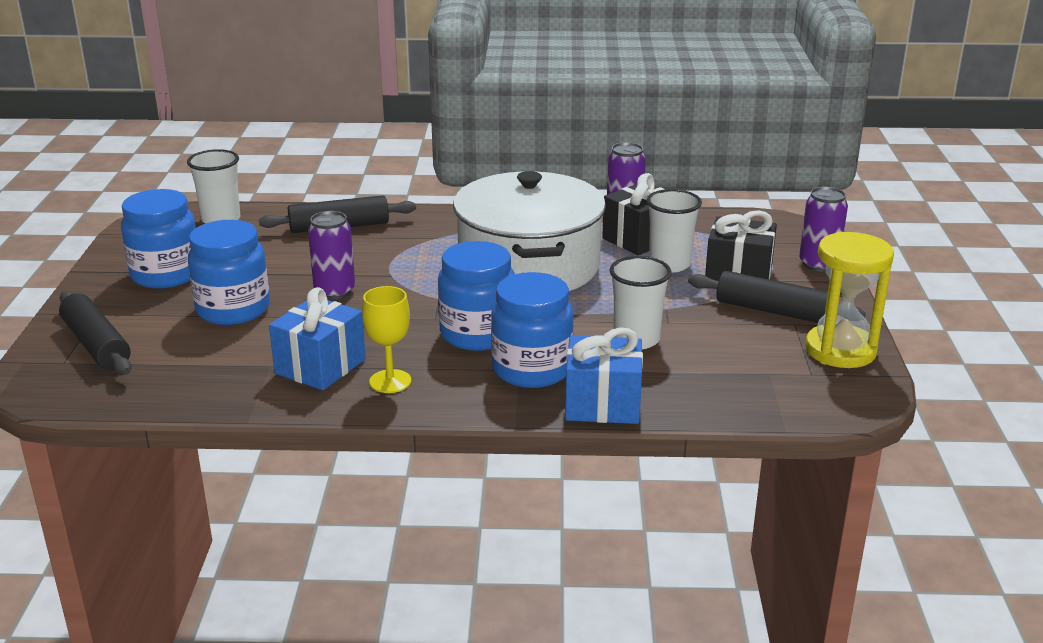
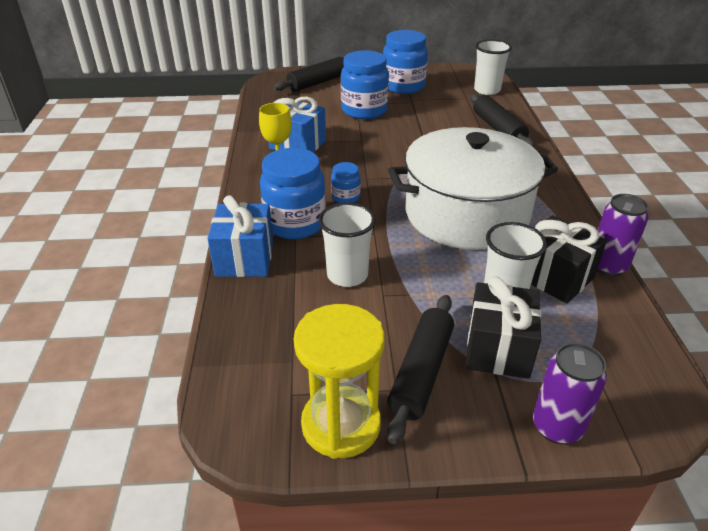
camera: 85 degrees right, 10 degrees up
purple can [308,211,355,300] -> none
blue jar [438,241,515,351] -> blue jar [331,162,361,203], size x0.50

